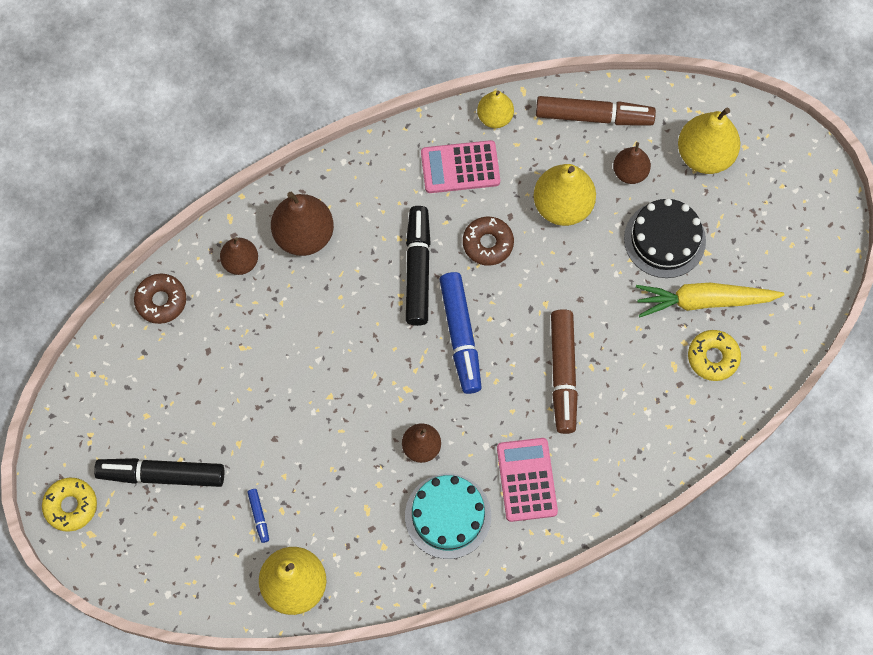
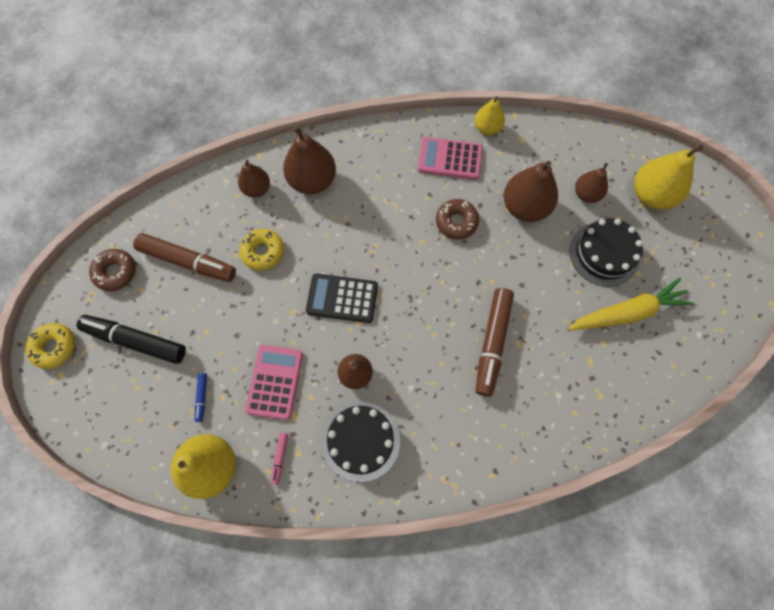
camera: 15 degrees right, 0 degrees up
brown donut [134,274,186,324] -> brown donut moved to [89,249,136,291]
turquoise cake [405,474,491,559] -> black cake [322,402,400,482]
black marker [406,206,431,326] -> none
blue marker [439,272,482,394] -> none
pink calculator [497,438,558,522] -> pink calculator moved to [245,345,303,420]
yellow pear [533,164,596,226] -> brown pear [504,161,558,222]
brown marker [536,96,656,125] -> brown marker moved to [133,233,236,282]
yellow carrot [636,283,785,317] -> yellow carrot turned 150 degrees clockwise [568,278,694,330]
yellow donut [688,330,741,381] -> yellow donut moved to [240,229,284,270]
none -> pink marker [271,433,288,485]
none -> black calculator [306,274,378,323]

